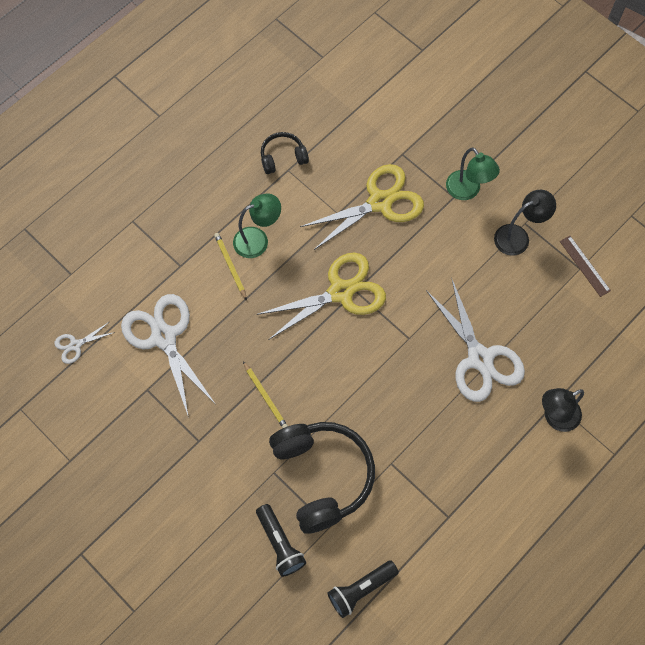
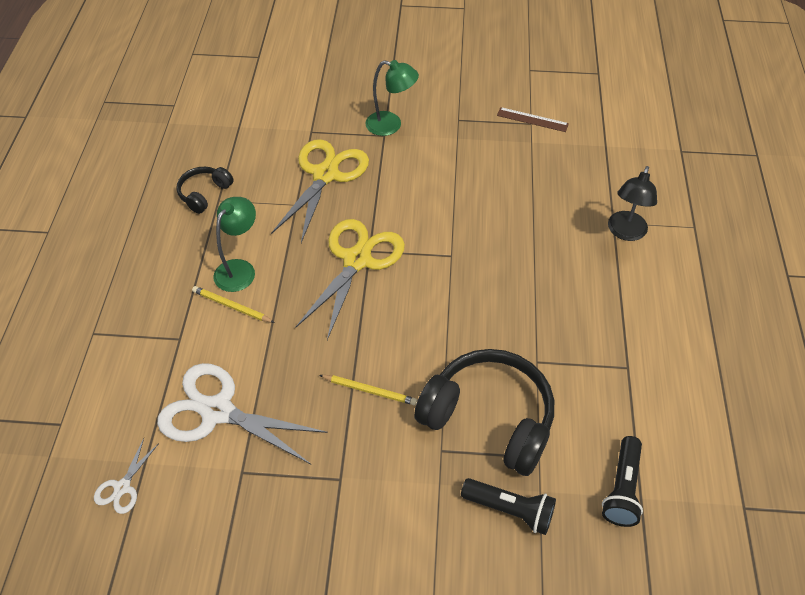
camera: 40 degrees left, 15 degrees down
white scissors [426,280,525,402] -> none
black lamp [494,190,556,256] -> none

